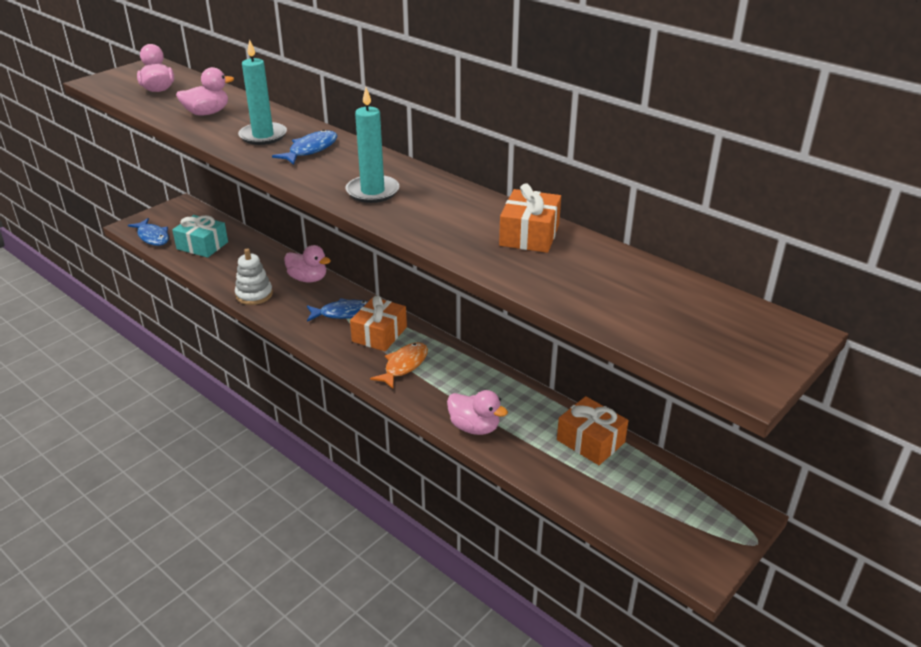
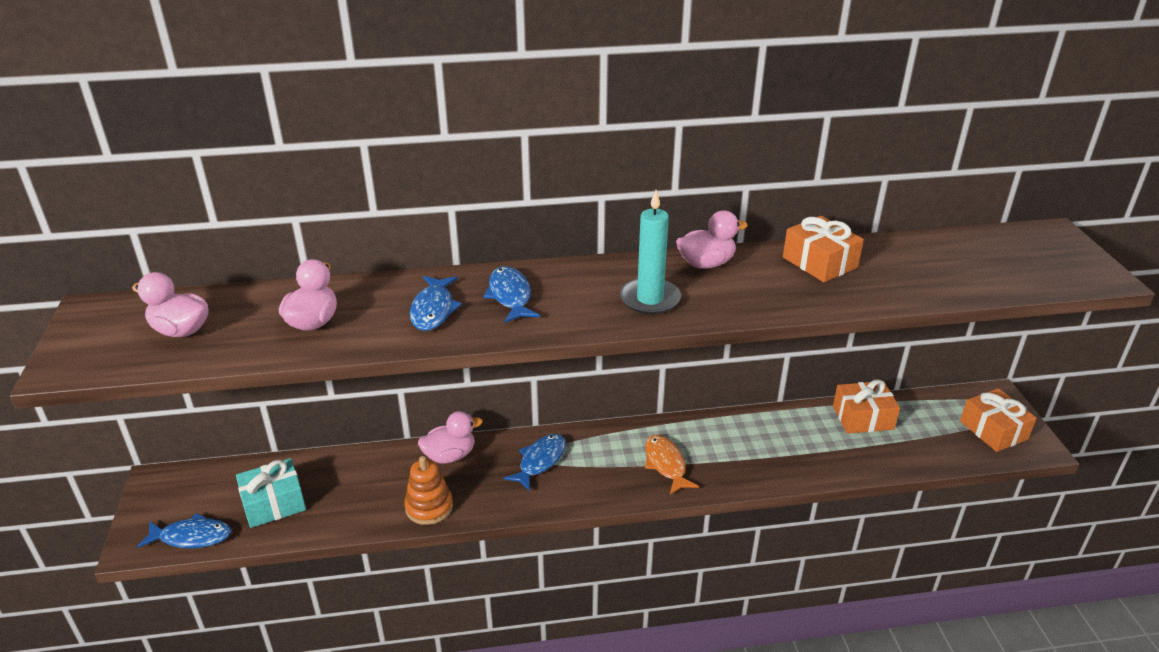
camera: 50 degrees left, 0 degrees up
white stacking toy [235,248,273,305] -> orange stacking toy [404,456,453,525]
turquoise candle [238,39,287,145] -> blue fish [410,276,462,331]
orange gift [350,295,407,351] -> orange gift moved to [960,388,1037,452]
pink duck [447,390,508,435] -> pink duck moved to [676,210,748,269]

